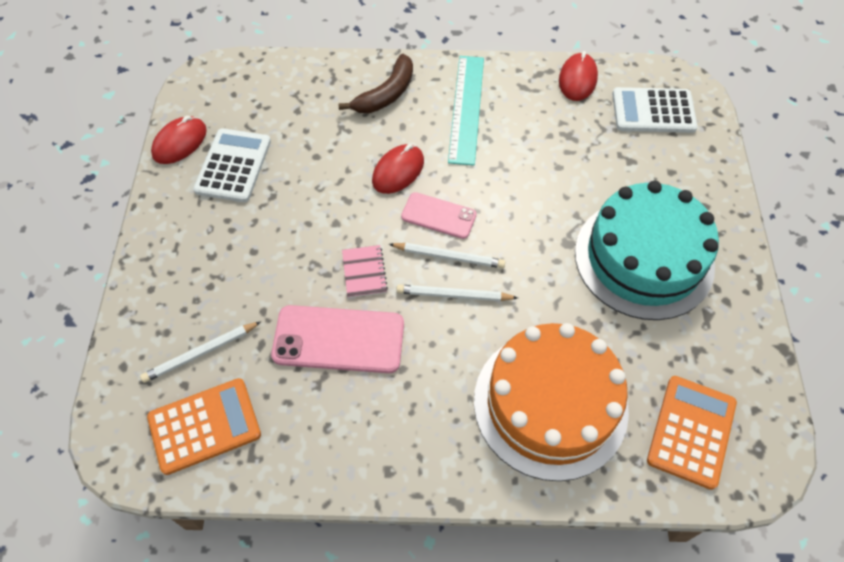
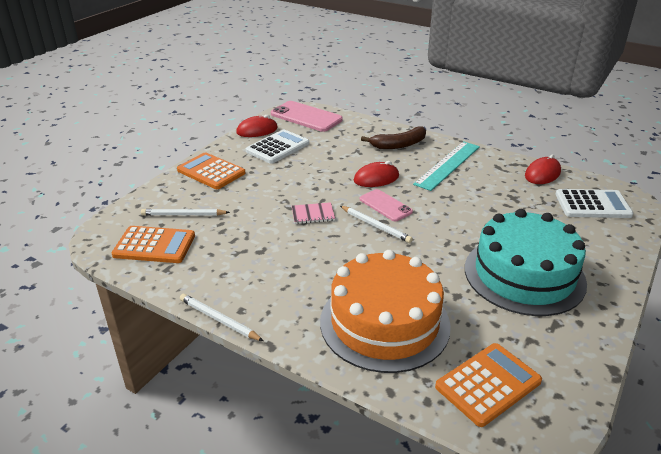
camera: 30 degrees right, 25 degrees down
pink phone [271,305,404,373] -> pink phone moved to [271,101,343,132]
pink notebook [342,245,388,298] -> pink notebook turned 60 degrees clockwise [292,202,335,224]
white pencil [396,285,518,301] -> white pencil moved to [180,294,263,341]
white calculator [612,87,698,133] -> white calculator turned 150 degrees clockwise [556,189,633,218]
none -> orange calculator [177,152,245,189]

